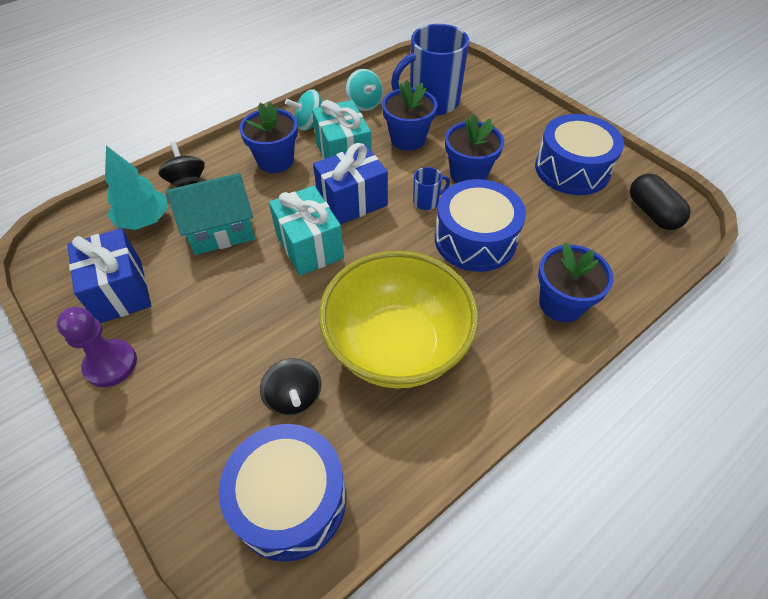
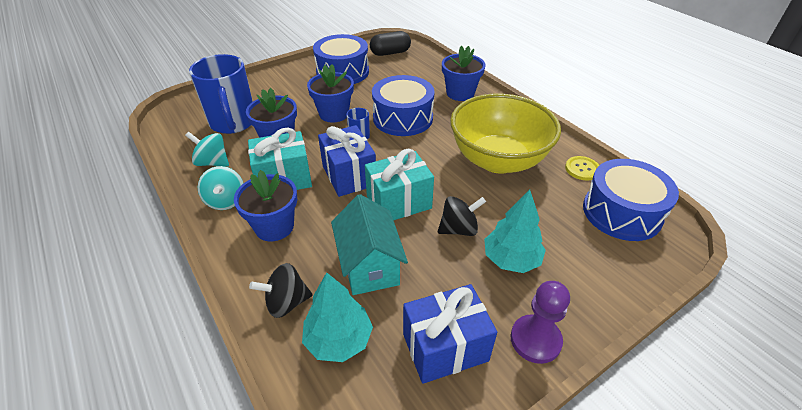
camera: 85 degrees left, 10 degrees down
black spinning top [260,358,321,415] -> black spinning top moved to [438,196,486,236]
turquoise spinning top [346,69,383,111] -> turquoise spinning top turned 135 degrees counterclockwise [185,132,229,167]
none -> turquoise tree [484,190,546,273]
none -> yellow button [565,156,599,181]

